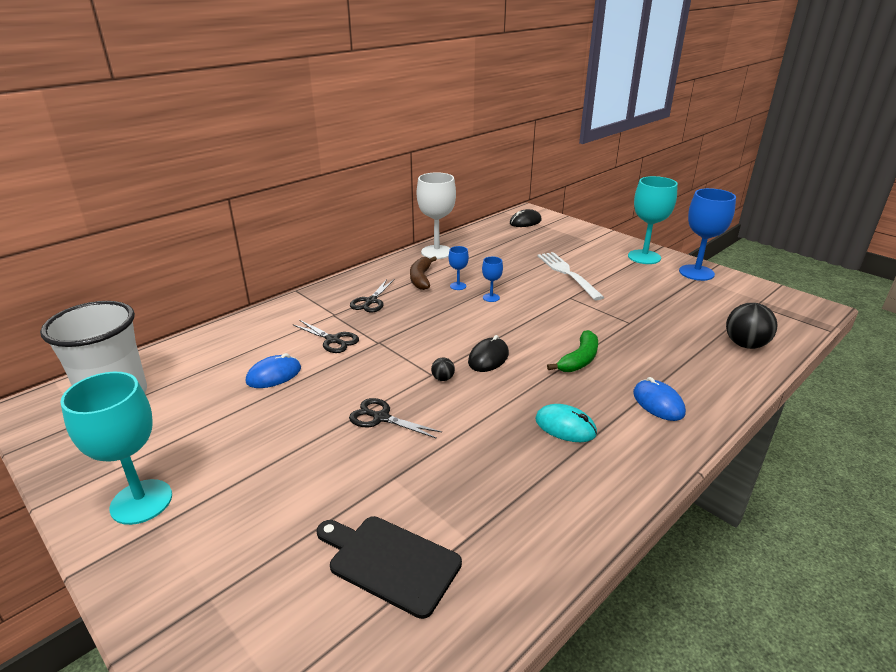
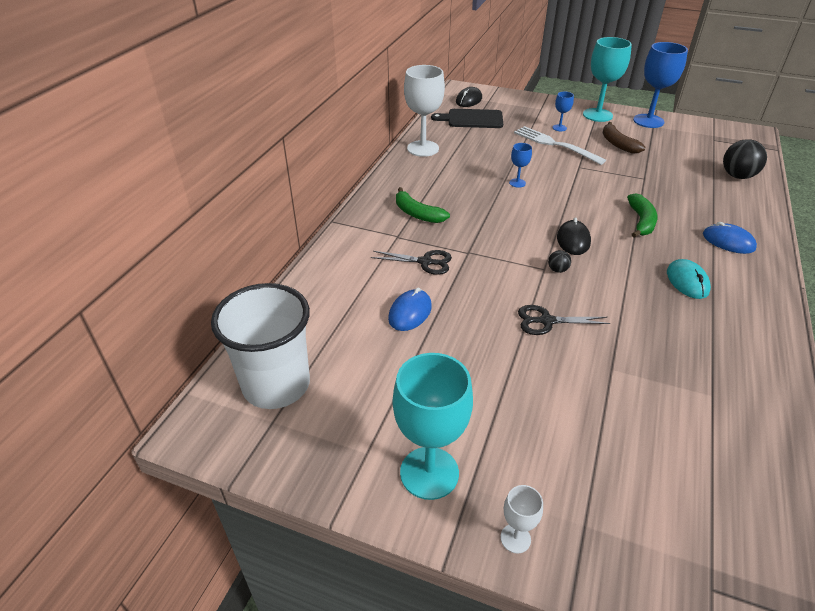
camera: 25 degrees left, 10 degrees up
black cutting board [317,516,462,619] -> black cutting board moved to [431,109,503,128]
black scissors [350,279,394,313] -> green banana [396,187,450,223]
brown banana [410,256,437,290] -> brown banana moved to [603,122,646,154]
blue goblet [448,246,469,290] -> blue goblet moved to [552,92,574,131]
turquoise mouse [535,404,597,442] -> turquoise mouse turned 75 degrees clockwise [667,259,711,299]
none -> white goblet [500,485,543,554]

